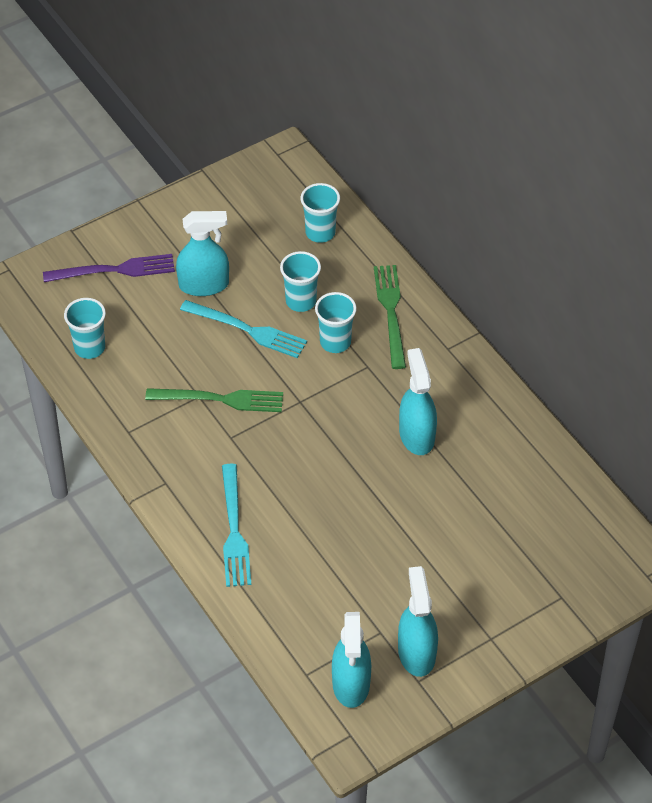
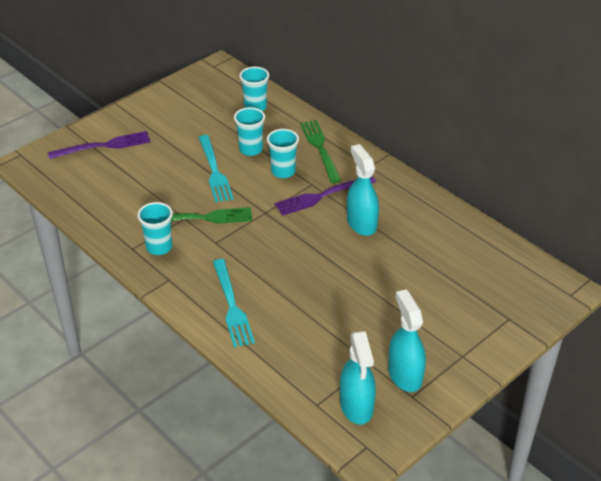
camera: 10 degrees left, 10 degrees down
turquoise cup [64,298,106,359] -> turquoise cup moved to [137,202,173,255]
turquoise spray bottle [176,211,229,296] -> none
turquoise fork [180,300,307,358] -> turquoise fork turned 60 degrees clockwise [199,135,234,203]
none -> purple fork [275,176,376,216]

